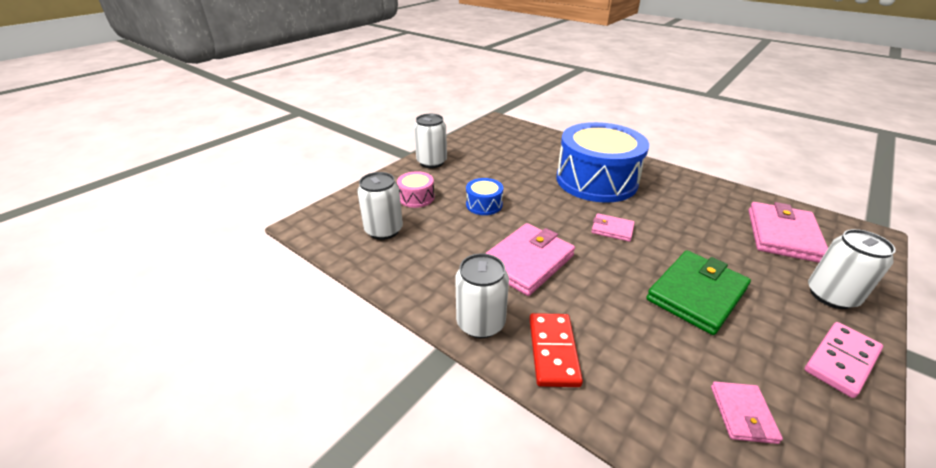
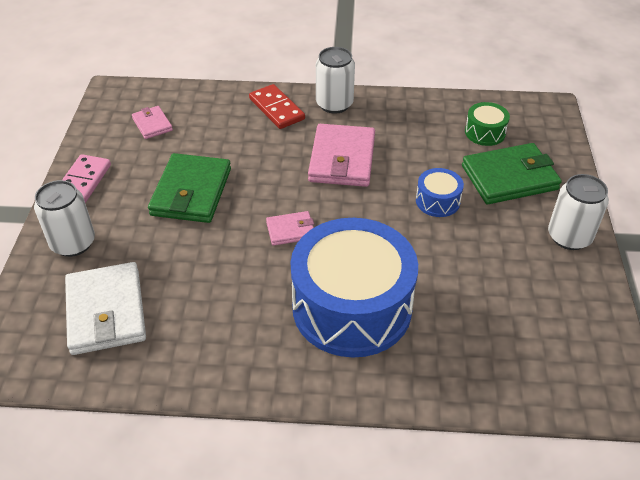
camera: 145 degrees right, 10 degrees up
white can [357,172,403,240] -> green drum [465,102,510,146]
pink drum [397,171,435,208] -> green wallet [462,143,562,204]
pink wallet [748,202,828,263] -> white wallet [65,262,146,355]

